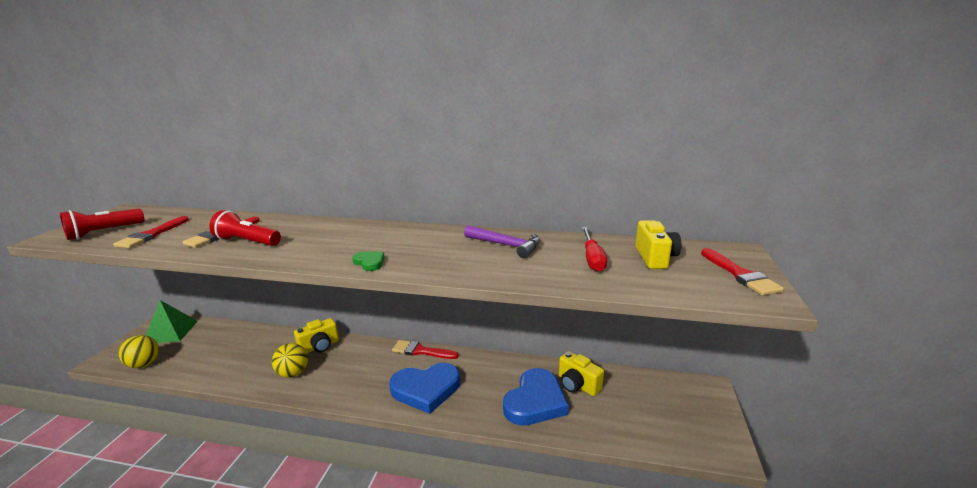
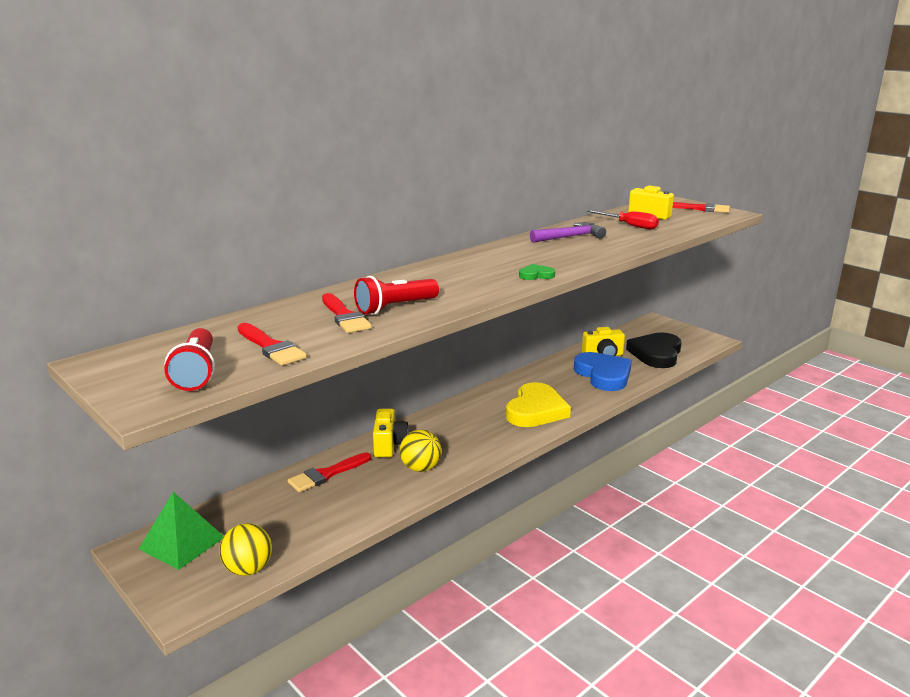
camera: 55 degrees left, 0 degrees up
blue heart [389,363,460,414] -> yellow heart [506,382,571,427]
red brush [392,340,459,359] -> red brush moved to [288,452,371,492]
none -> black heart [626,332,682,368]

